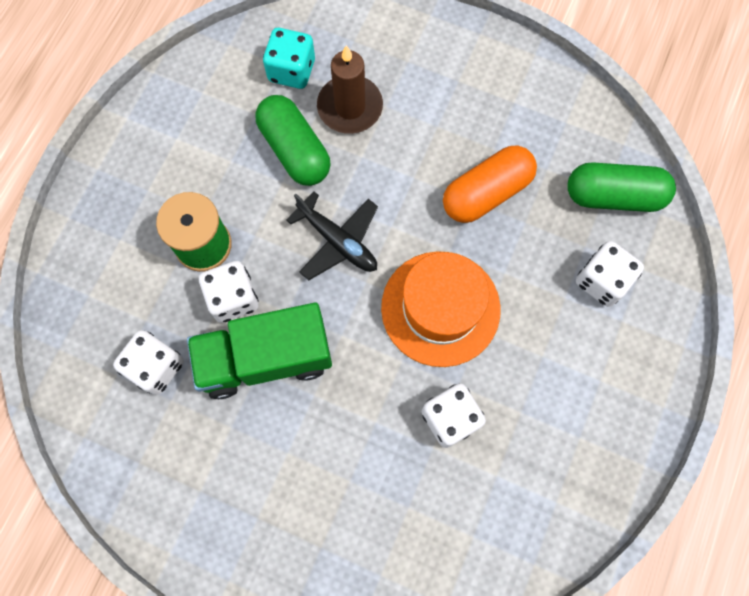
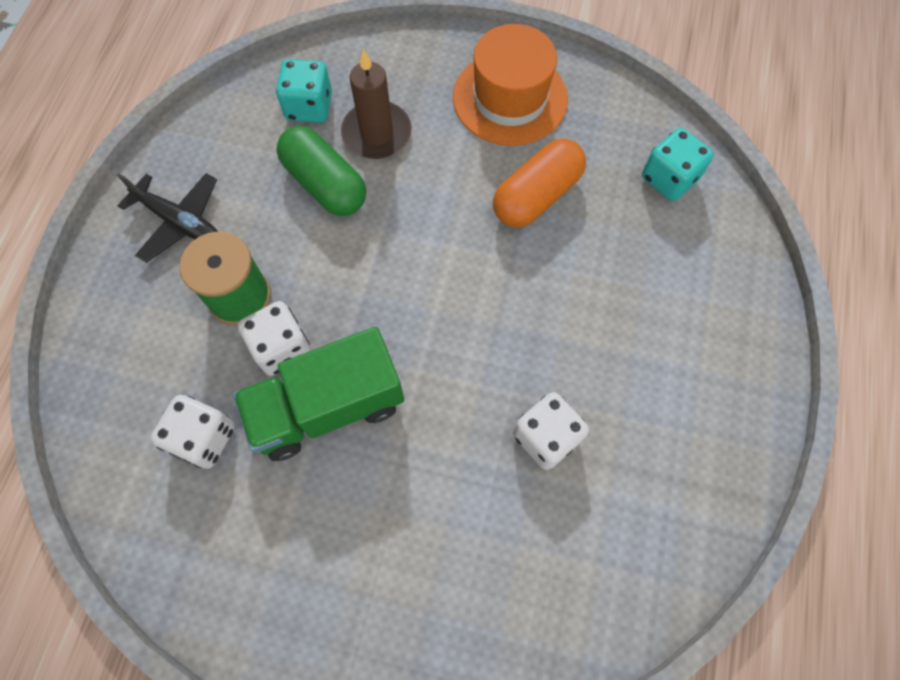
camera: 10 degrees left, 5 degrees down
black plane [286,191,378,280] -> black plane moved to [117,173,218,263]
orange hat [381,251,500,367] -> orange hat moved to [453,24,568,146]
green capsule [567,162,676,212] -> turquoise dice [642,128,714,201]
white dice [576,241,644,307] -> none

